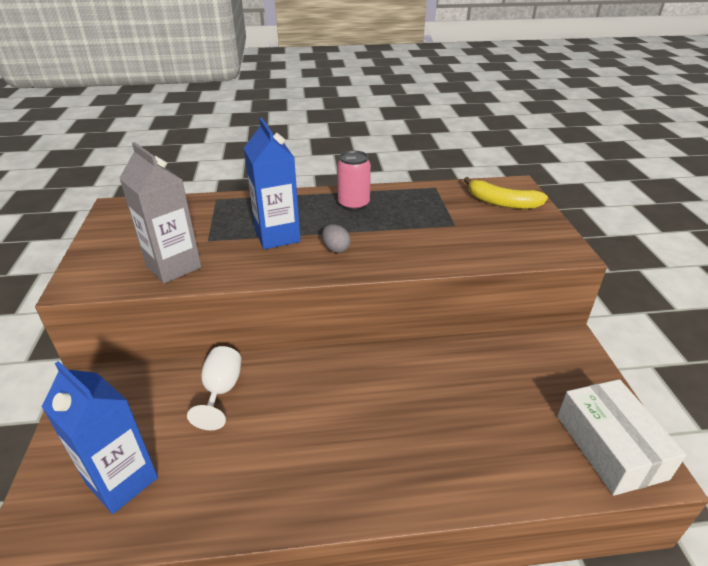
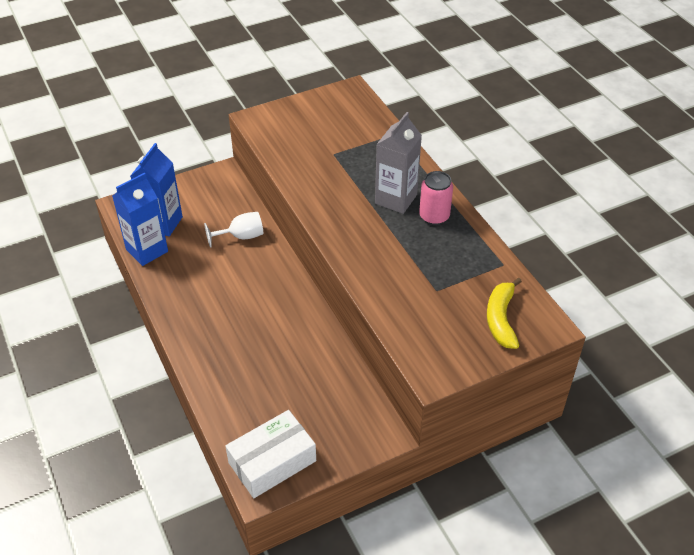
camera: 70 degrees right, 10 degrees up
grey carton [119,142,201,284] -> grey carton moved to [375,112,422,214]
blue carton [244,118,301,249] -> blue carton moved to [112,172,168,266]
grey egg [322,224,351,253] -> none

